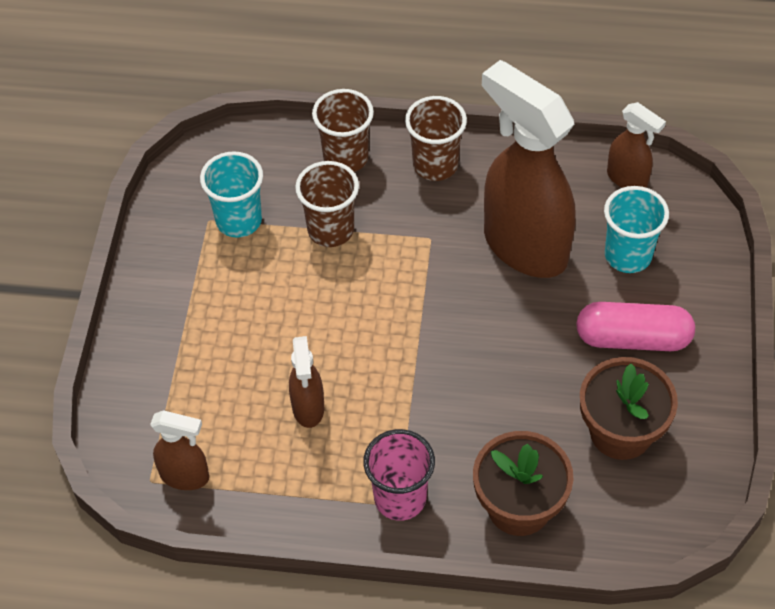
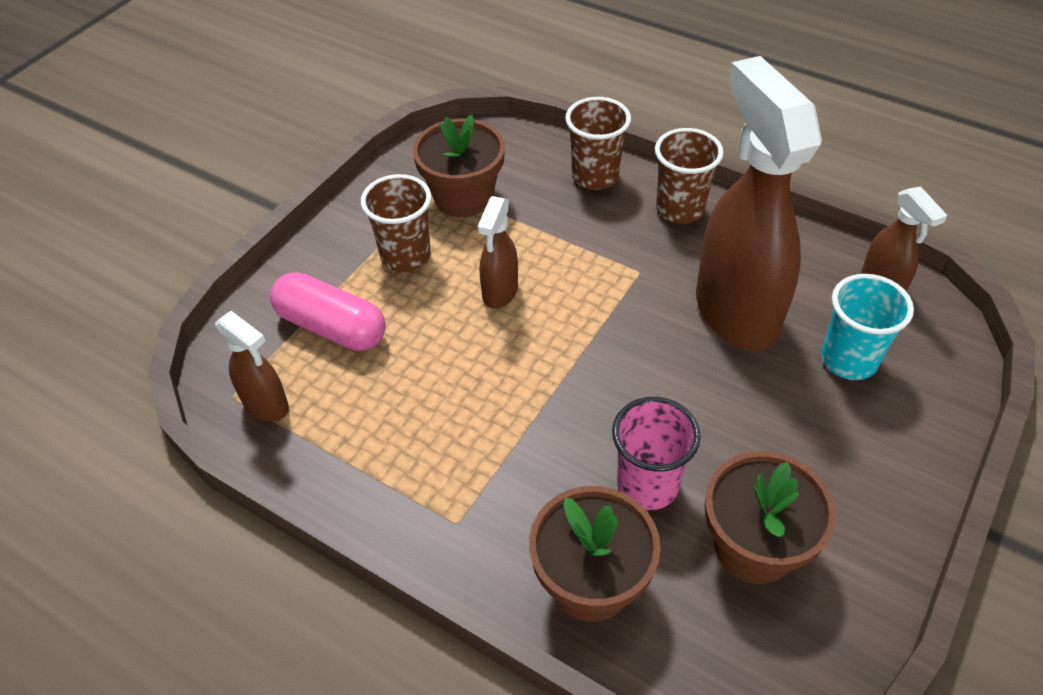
camera: 25 degrees right, 5 degrees down
turquoise cup [200,151,263,238] -> brown flower pot [413,114,505,217]
brown spray bottle [289,336,324,428] -> brown spray bottle moved to [477,196,518,309]
brown cup [295,161,359,247] -> brown cup moved to [361,174,431,272]
pink cup [363,429,435,521] -> pink cup moved to [612,397,701,510]
pink capsule [576,302,695,351] -> pink capsule moved to [270,272,386,351]

